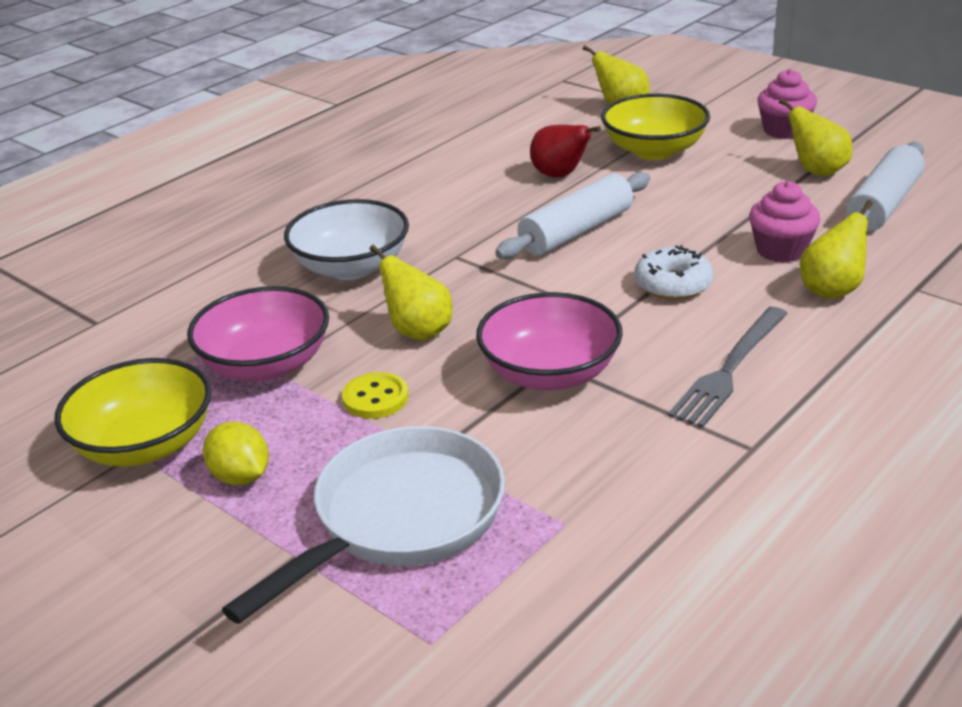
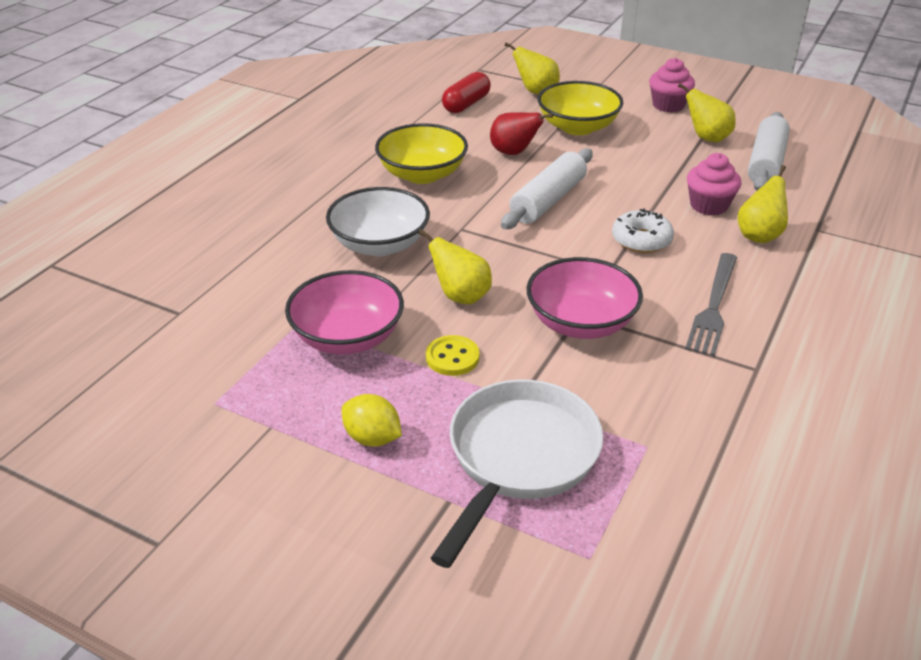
camera: 15 degrees left, 5 degrees up
yellow bowl [54,358,212,467] -> yellow bowl moved to [375,123,468,184]
none -> red capsule [442,72,491,113]

